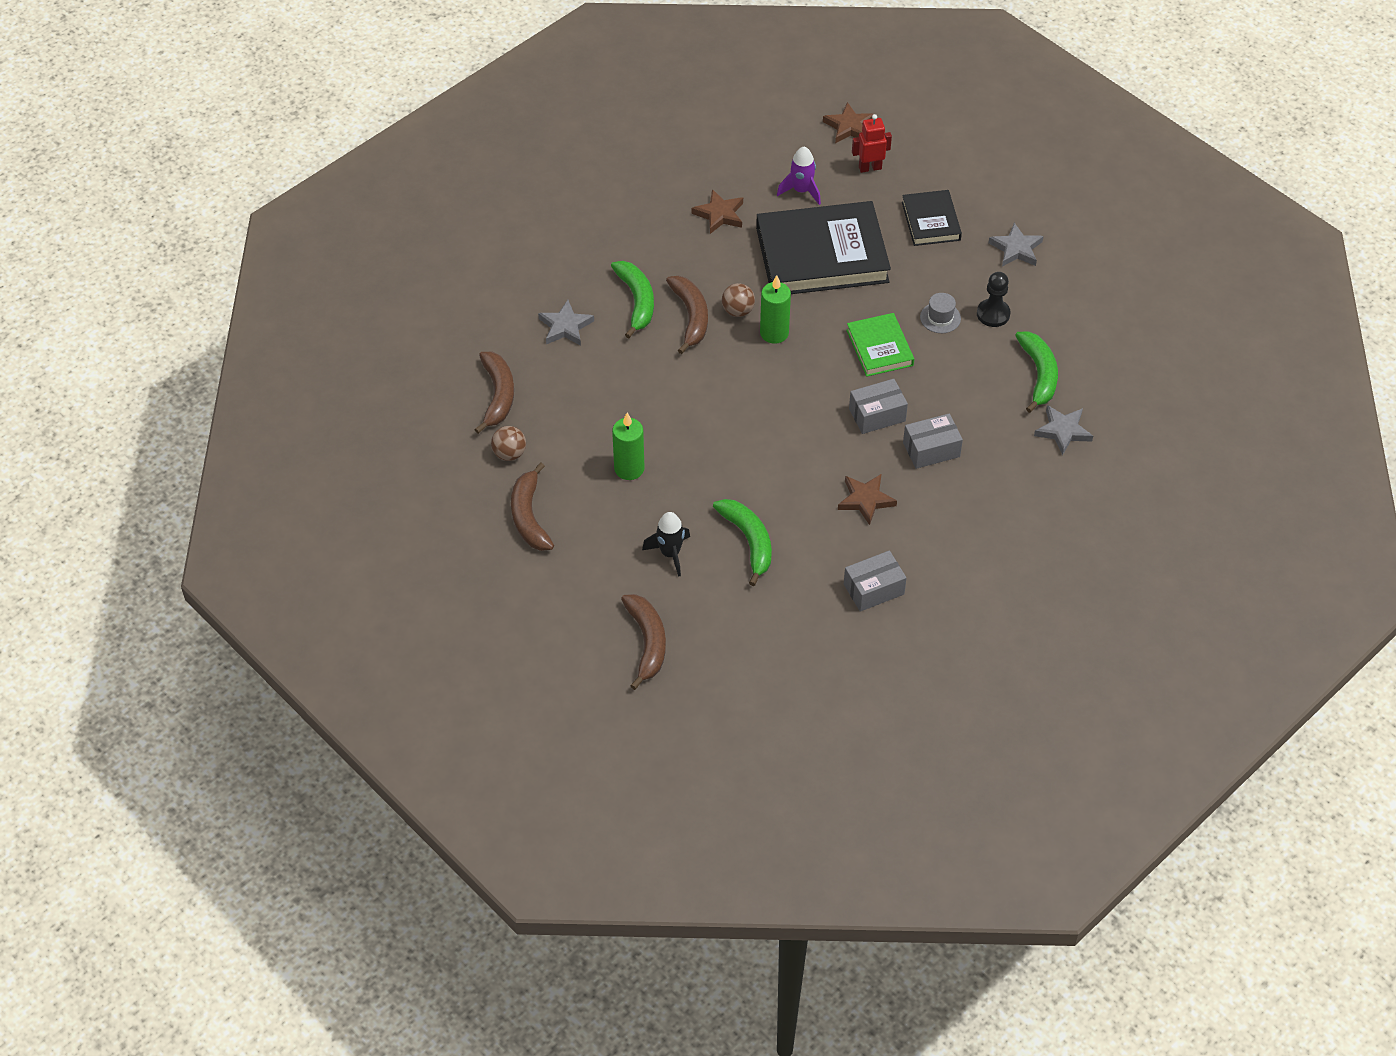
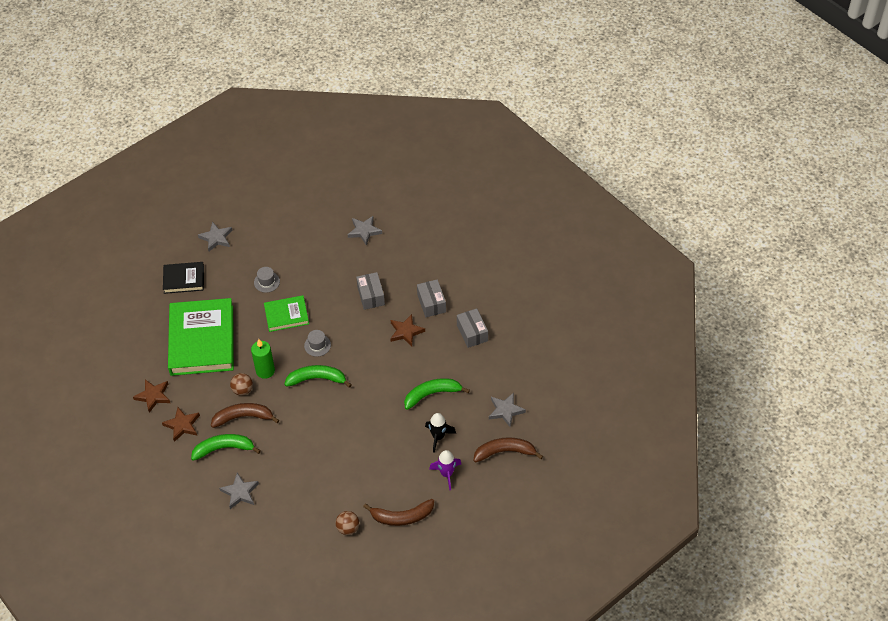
camera: 85 degrees left, 0 degrees up
brown banana [474,352,514,434] -> none
green candle [612,413,644,480] -> none
black book [756,201,891,294] -> green book [168,298,234,376]
purple rocket [777,147,821,205] -> purple rocket moved to [429,450,461,490]
brown star [823,102,873,143] -> brown star moved to [162,407,200,442]
grey box [849,379,908,434] -> grey box moved to [417,279,446,317]
red robot [852,114,892,173] -> none
black pawn [977,272,1011,327] -> none
green banana [1015,331,1058,413] -> green banana moved to [284,365,352,388]
none -> grey hat [304,330,331,357]
none -> grey star [489,393,526,427]

